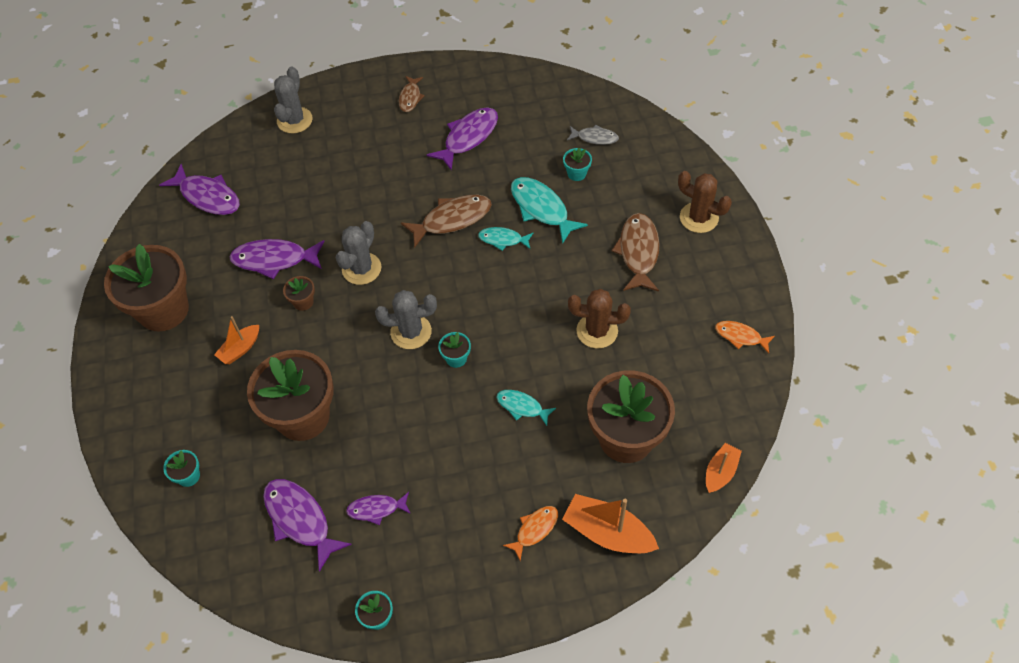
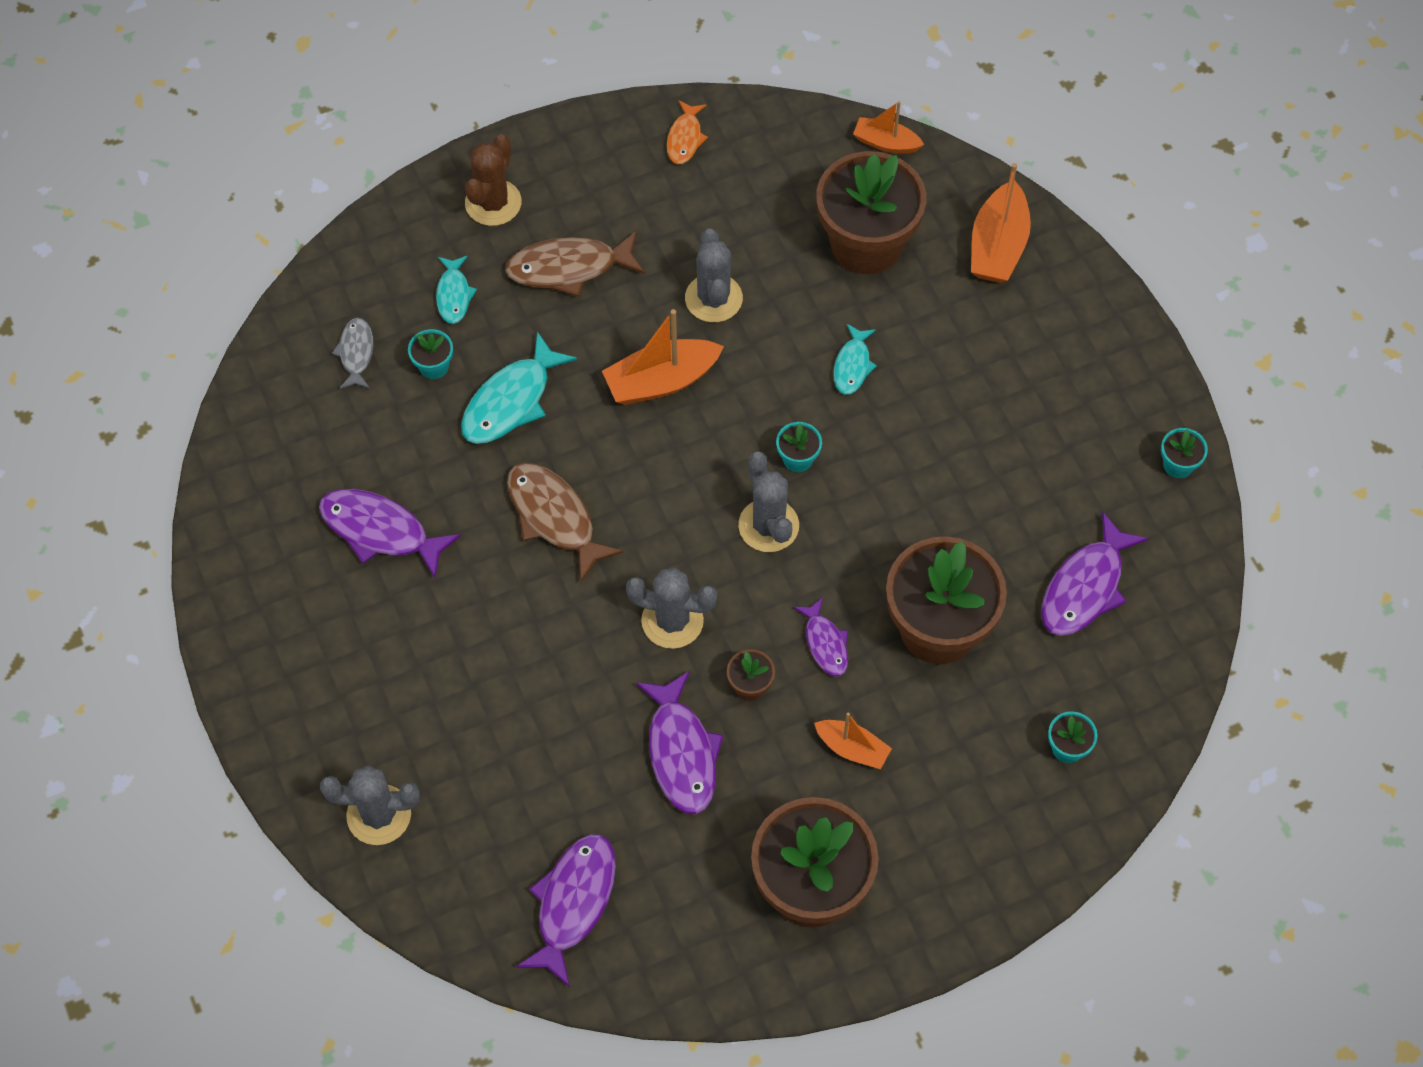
camera: 105 degrees left, 5 degrees up
purple fish [346,492,411,525] -> purple fish moved to [793,597,848,676]
brown fish [399,76,425,112] -> none
turquoise fish [478,227,533,251] -> turquoise fish moved to [436,256,477,324]
orange fish [503,506,558,561] -> none
brown cactus [568,289,631,349] -> grey cactus [685,229,743,322]
none -> orange boat [602,309,724,405]

